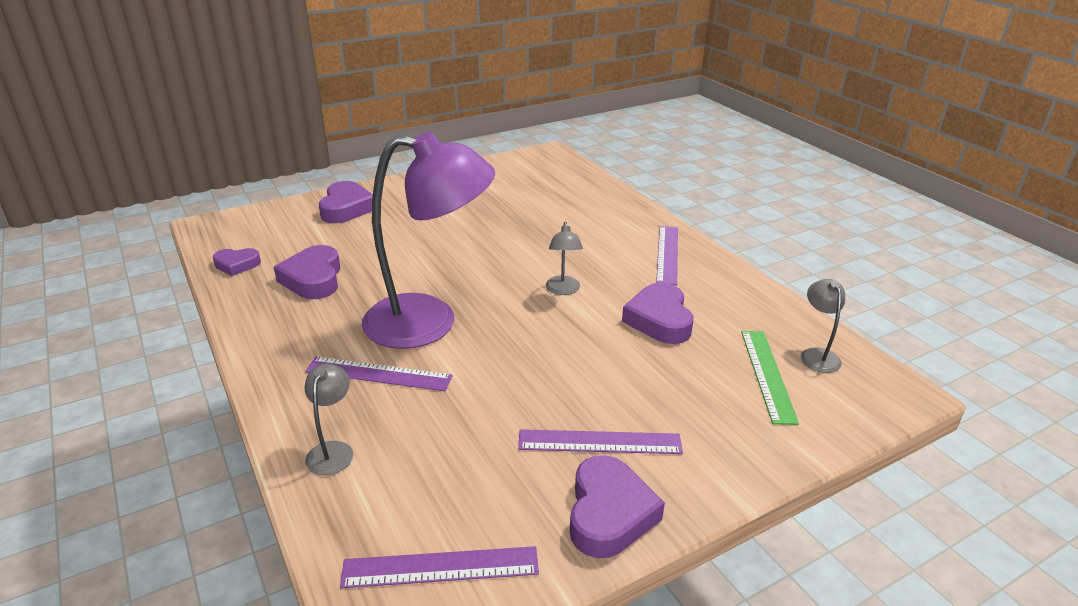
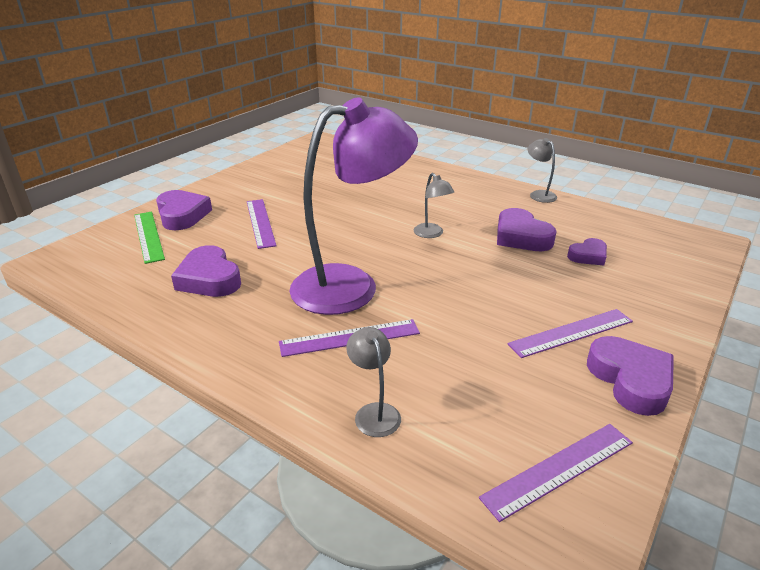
camera: 25 degrees left, 0 degrees up
purple heart [213,248,261,276] -> purple heart moved to [567,238,607,265]
purple ruler [656,226,678,285] -> purple ruler moved to [247,199,277,249]
green ruler [741,331,799,425] -> green ruler moved to [134,212,165,264]
grey lamp [801,279,845,373] -> grey lamp moved to [528,138,557,203]

